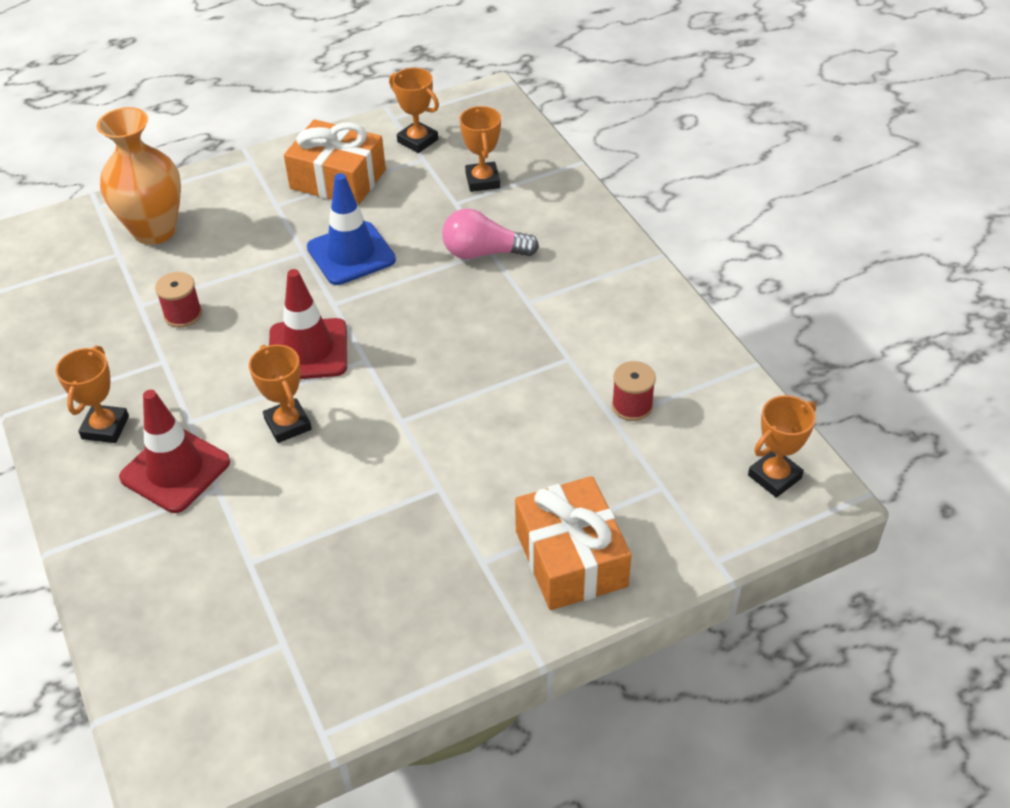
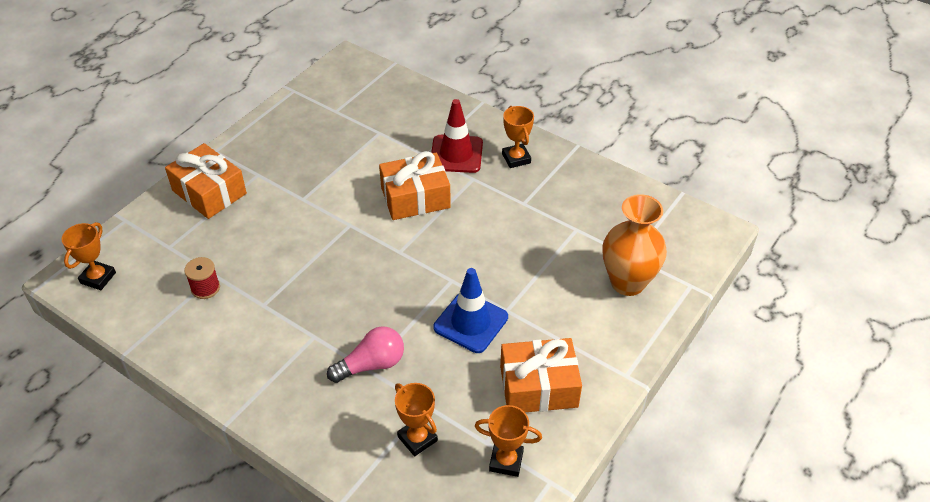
camera: 150 degrees right, 0 degrees up
red spool [155,272,202,328] -> none
orange trophy [249,345,312,443] -> orange gift [379,151,451,220]
red traffic cone [269,269,347,379] -> none

